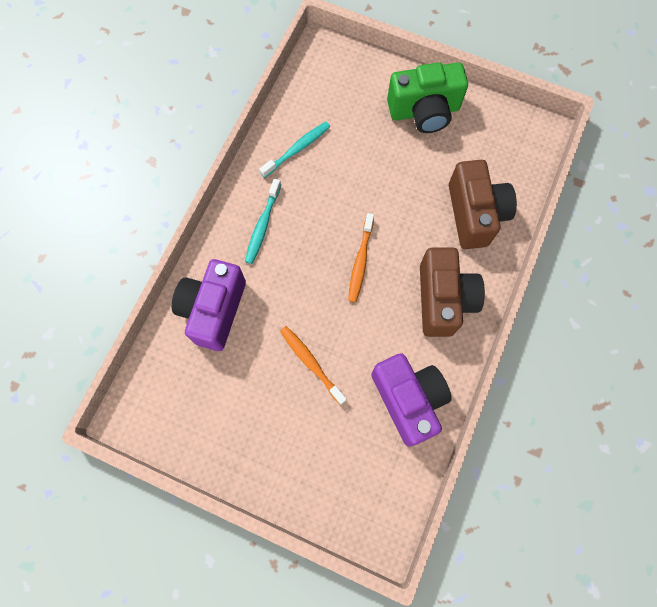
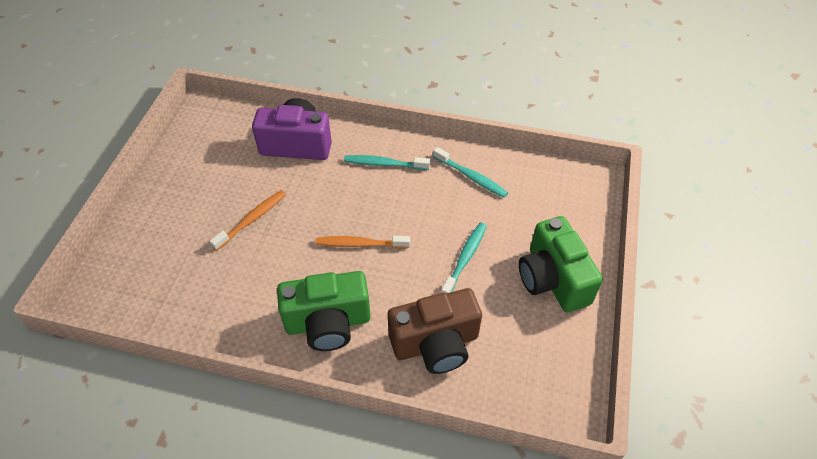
camera: 80 degrees right, 20 degrees down
purple camera [371,353,452,447] -> none
brown camera [420,248,485,337] -> green camera [277,271,371,351]
none -> turquoise toothbrush [441,223,487,294]

